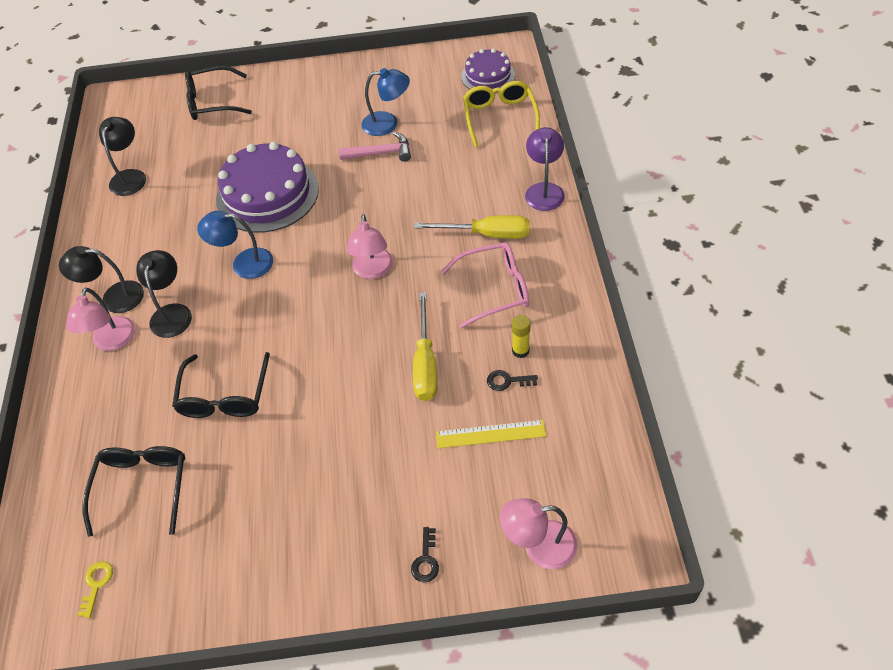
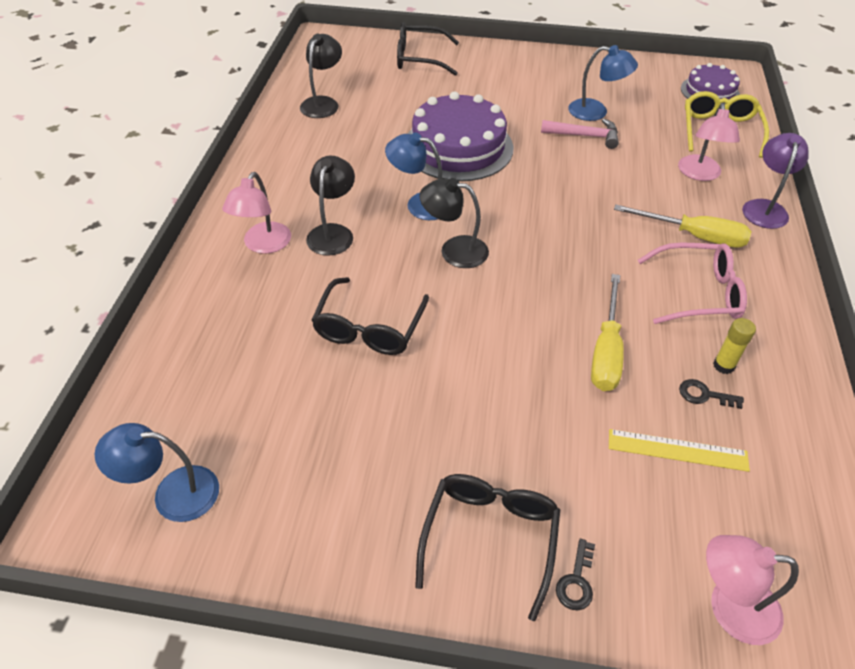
camera: 10 degrees right, 5 degrees down
black lamp [59,246,144,313] -> black lamp moved to [420,178,489,268]
yellow key [78,561,113,618] -> blue lamp [95,423,219,522]
black glasses [82,446,185,537] -> black glasses moved to [415,474,560,621]
pink lamp [347,214,393,279] -> pink lamp moved to [678,104,740,181]

